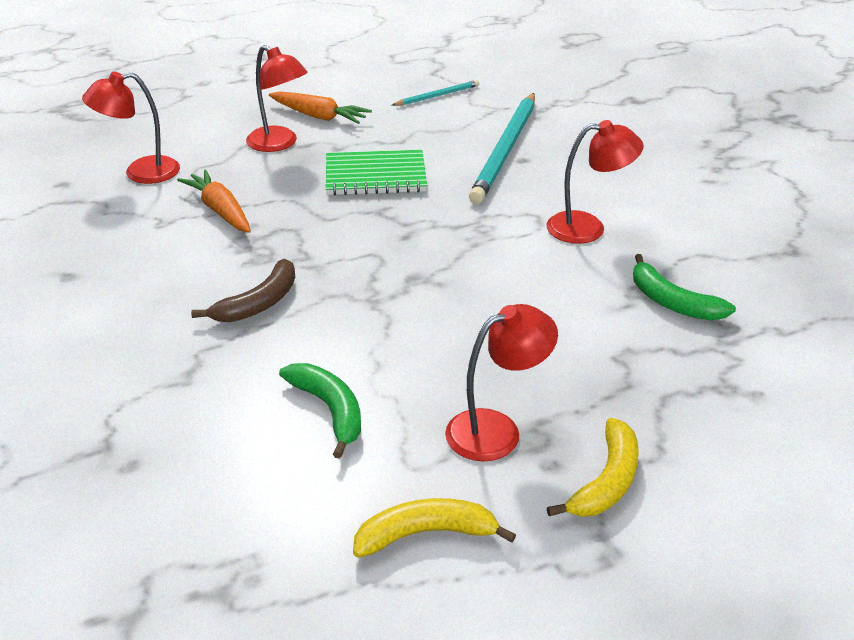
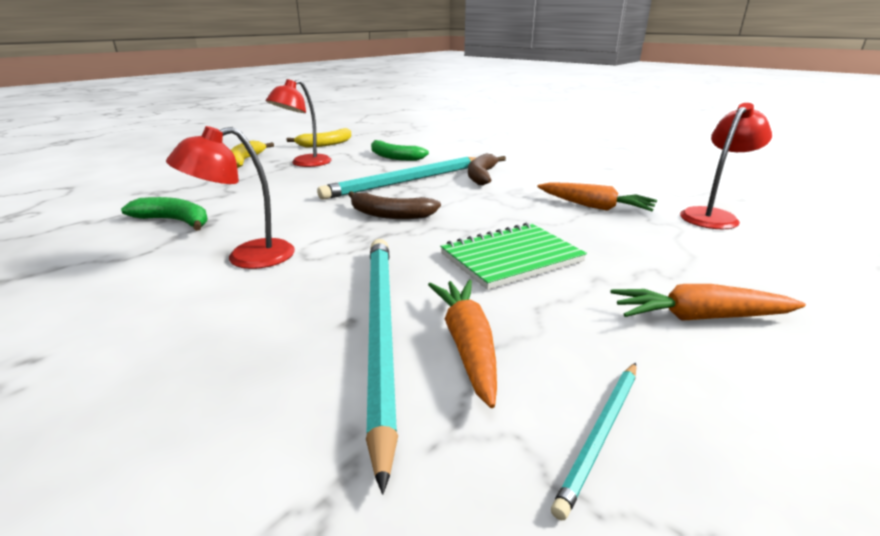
camera: 155 degrees right, 10 degrees down
red lamp [246,45,308,152] -> none
none -> turquoise pencil [317,157,477,200]
none -> brown banana [348,191,441,219]
none -> orange carrot [428,279,497,408]

